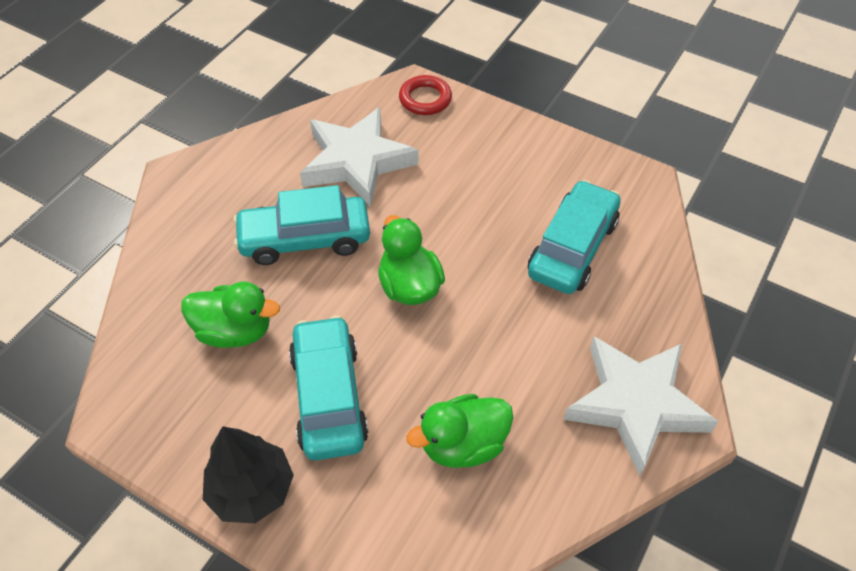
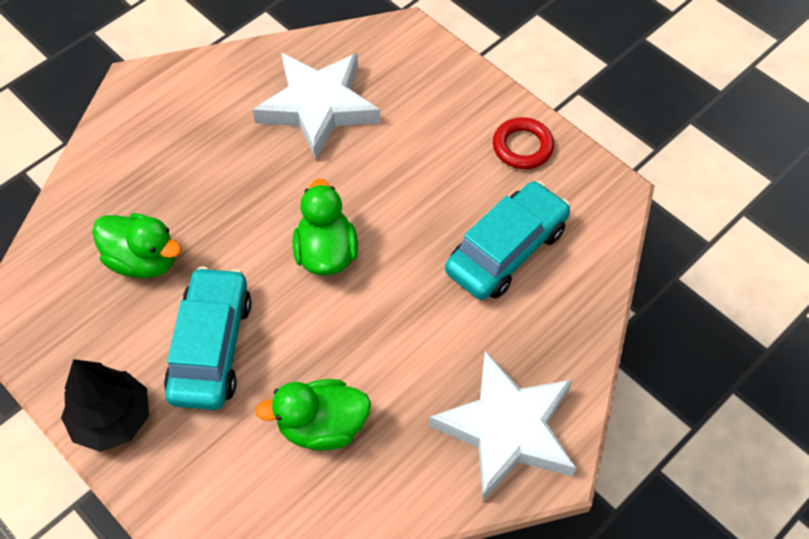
camera: 15 degrees right, 5 degrees up
turquoise car [233,185,370,265] -> none
red ring [399,75,452,115] -> red ring moved to [493,117,554,169]

